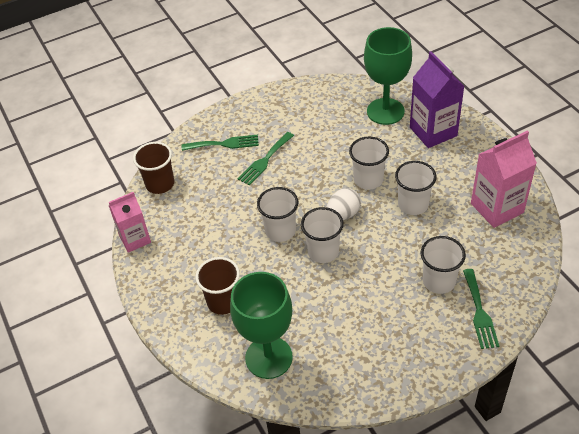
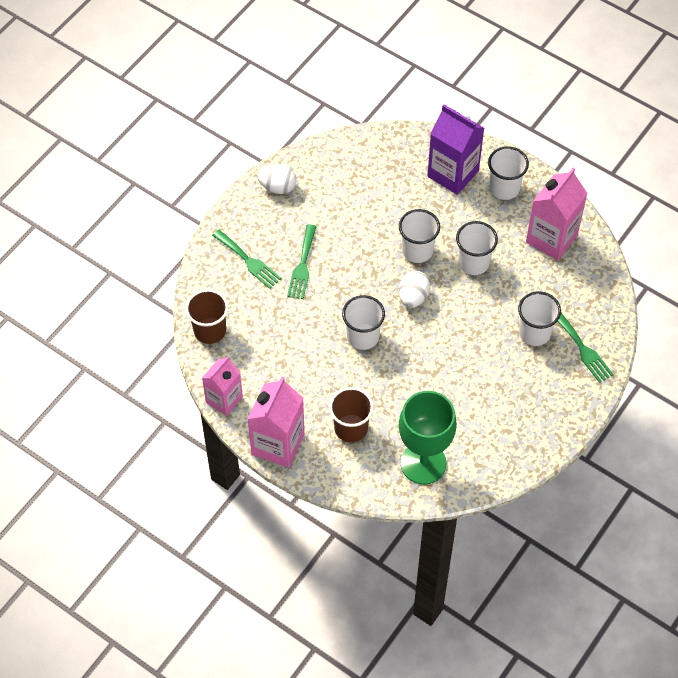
camera: 30 degrees left, 10 degrees up
green fork [182,135,259,151] -> green fork turned 75 degrees clockwise [212,229,282,289]
white cup [301,207,344,263] -> white cup moved to [488,146,529,200]
green goblet [364,27,412,125] -> none
none -> pink carton [248,377,305,468]
none -> white egg [257,164,297,194]

